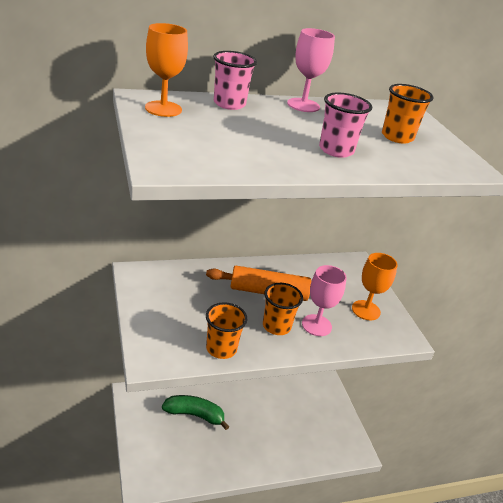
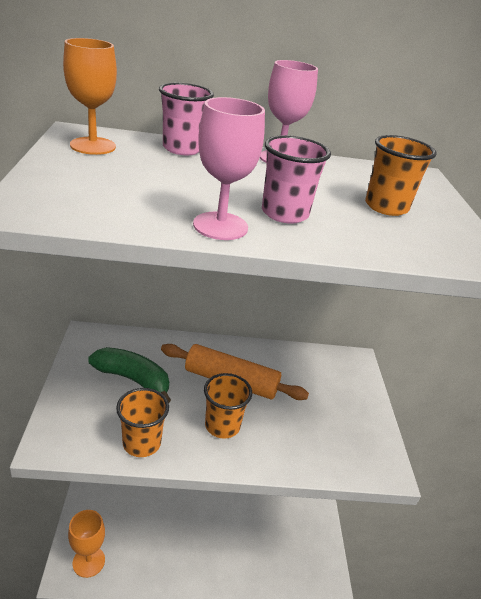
camera: 15 degrees right, 0 degrees up
green banana [162,395,229,430] -> green banana moved to [88,347,171,403]
pink goblet [302,265,347,336] -> pink goblet moved to [193,97,265,240]
orange goblet [352,253,398,320] -> orange goblet moved to [68,510,105,578]

